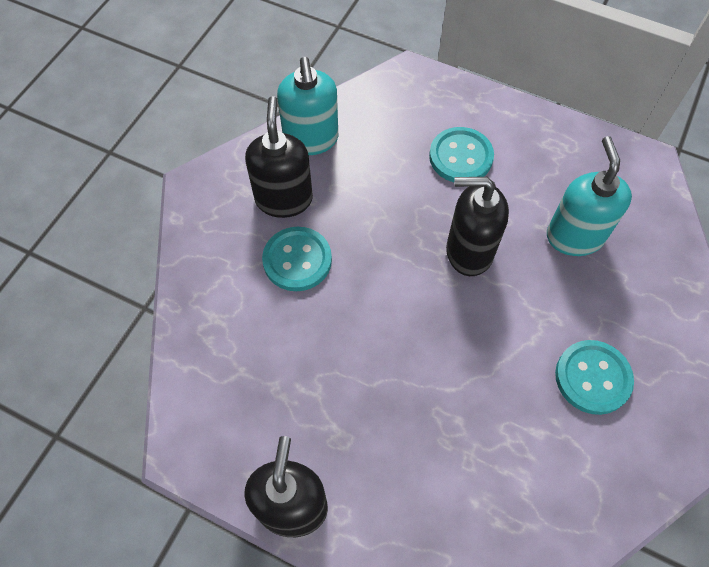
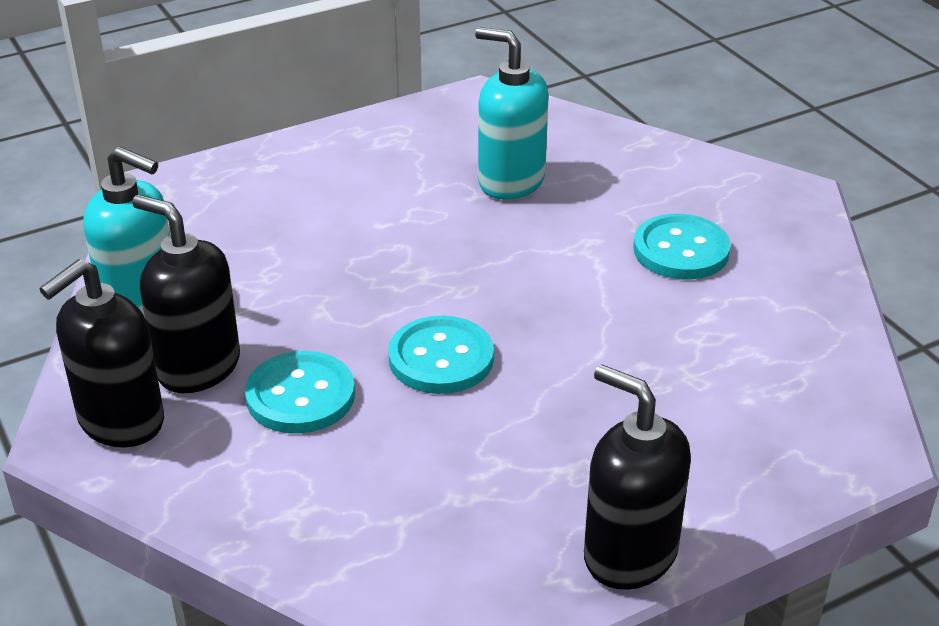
camera: 55 degrees left, 25 degrees down
turquoise button [429,127,494,182] -> turquoise button moved to [388,315,494,394]
black soap dispenser [446,177,509,276] -> black soap dispenser moved to [40,259,164,447]

